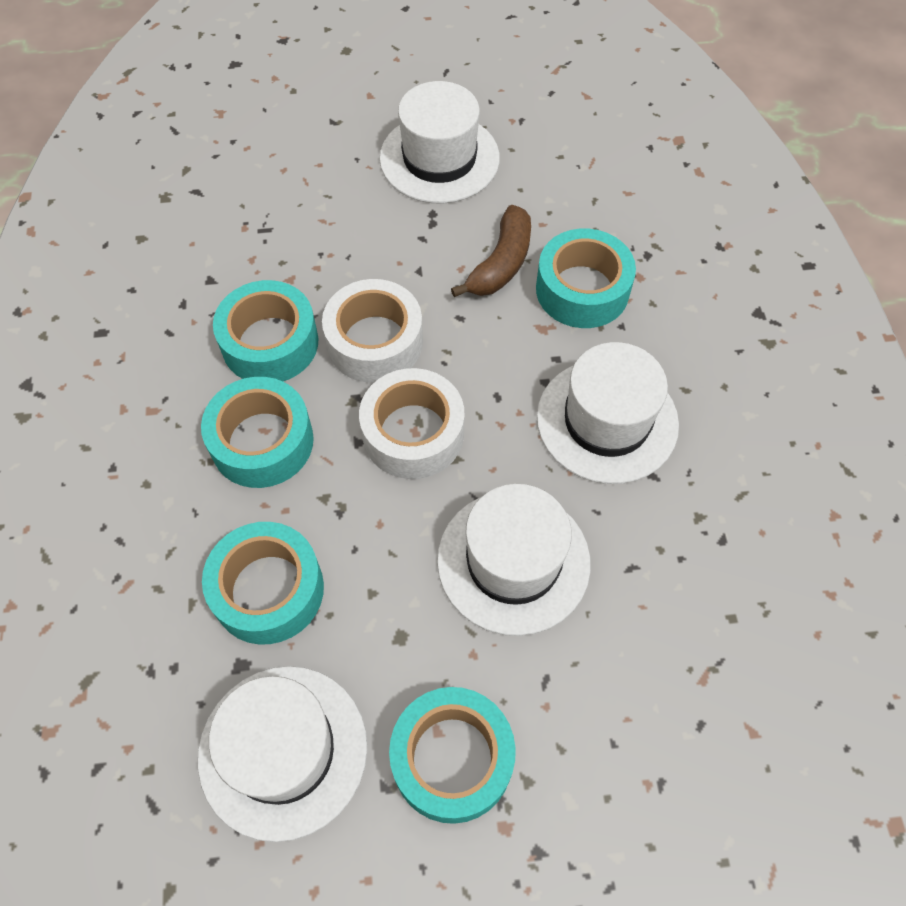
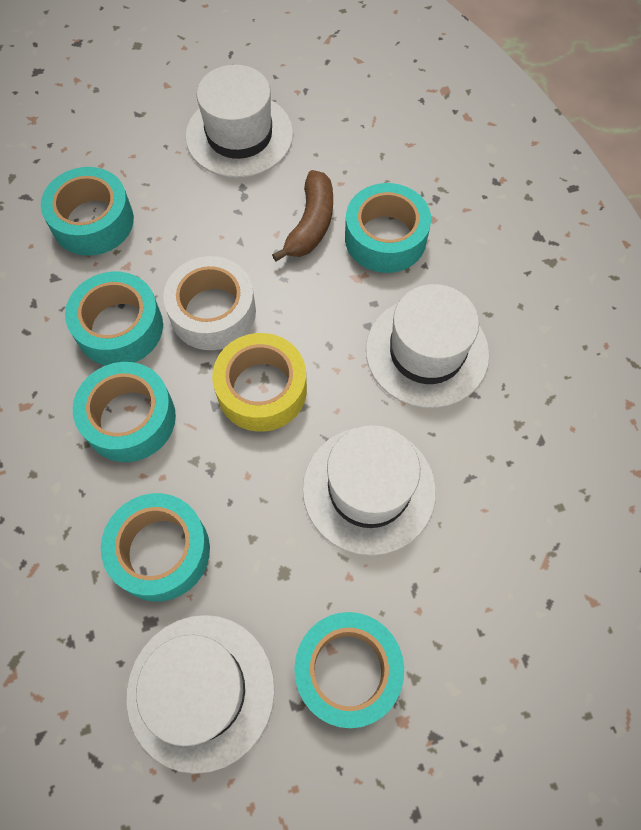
camera: 10 degrees left, 5 degrees up
white tape [359,368,465,479] -> yellow tape [212,333,307,432]
none -> turquoise tape [41,167,134,256]

